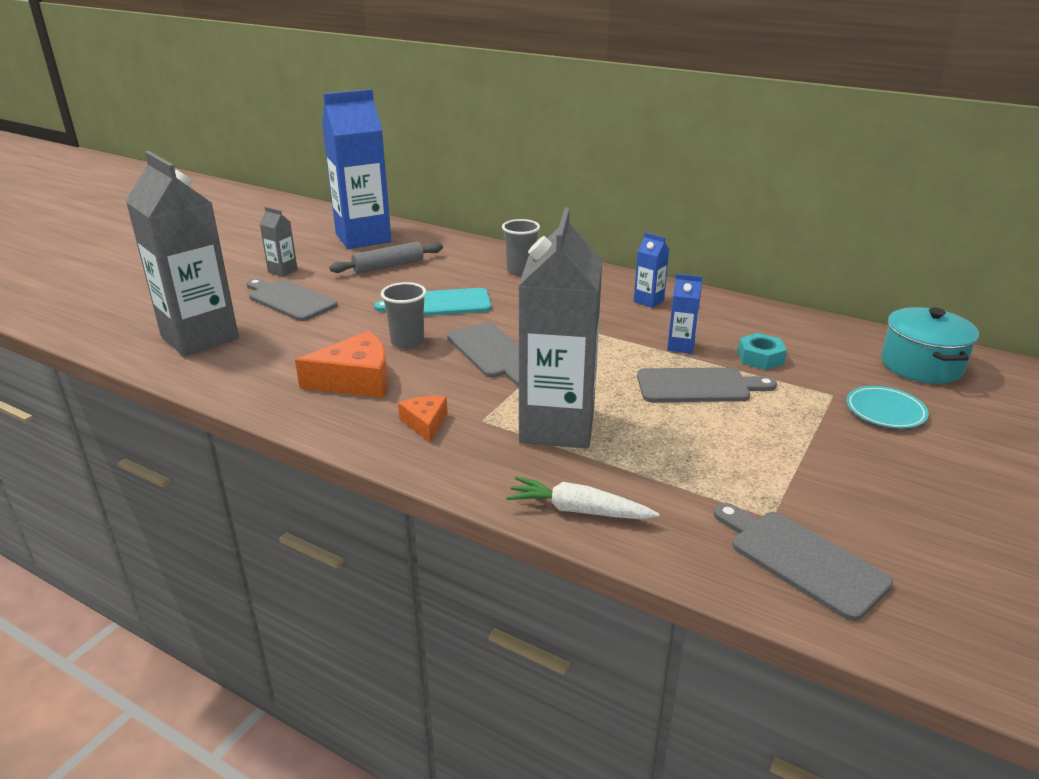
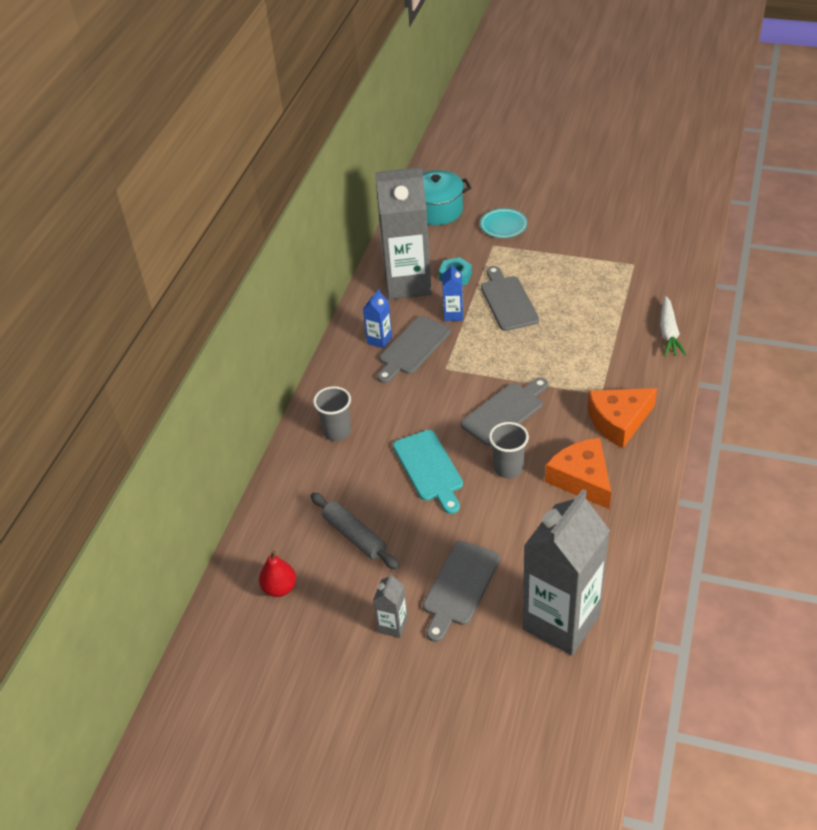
camera: 100 degrees left, 15 degrees up
blue carton [322,89,392,249] -> red pear [259,550,296,597]
orange cheese [398,396,448,442] -> orange cheese [587,388,657,448], size x1.78
grey carton [519,207,602,449] -> grey carton moved to [375,167,432,300]
grey cutting board [714,503,893,621] -> grey cutting board moved to [377,316,451,383]

